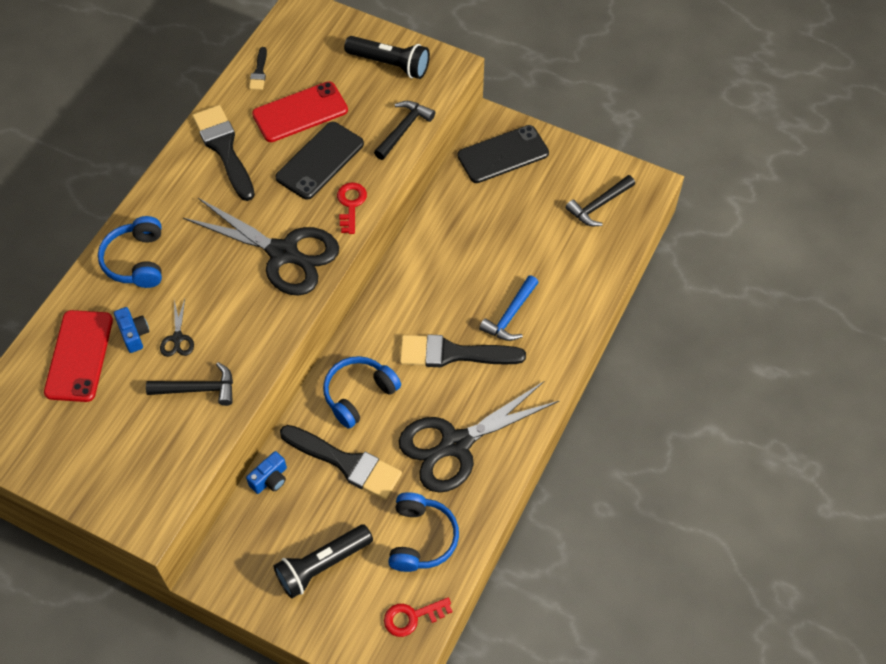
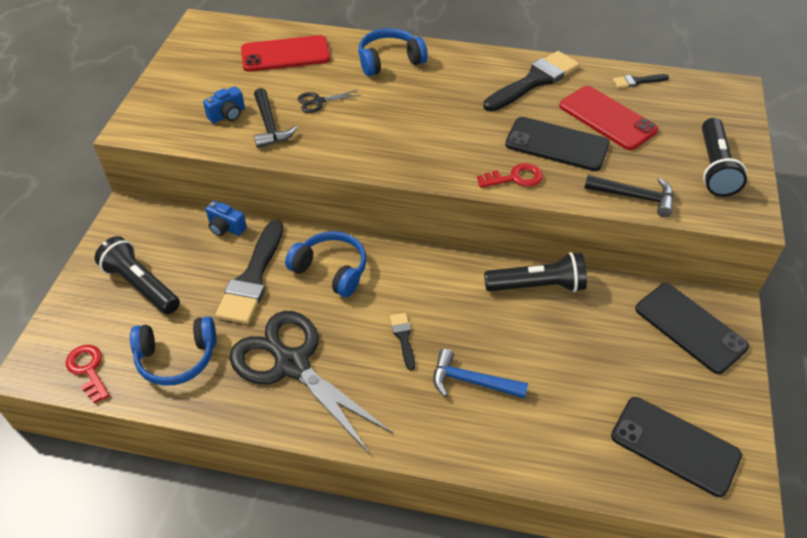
camera: 75 degrees right, 10 degrees down
blue camera [114,307,149,353] -> blue camera moved to [203,86,245,123]
black scissors [183,198,339,296] -> none
black brush [400,334,526,367] -> black brush [390,313,415,371], size x0.47
black hammer [566,175,635,226] -> black phone [611,397,742,497]
none -> black flashlight [484,252,587,292]

